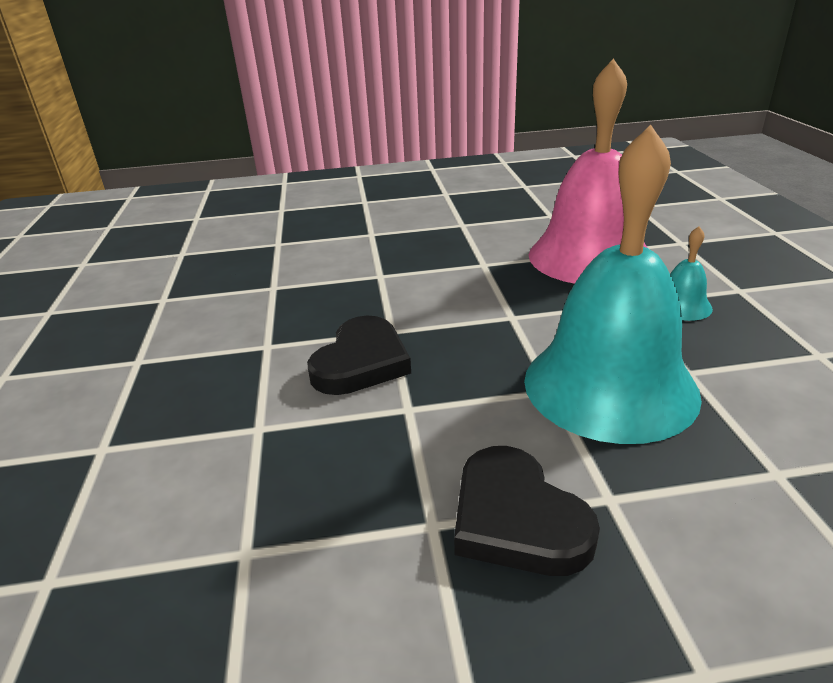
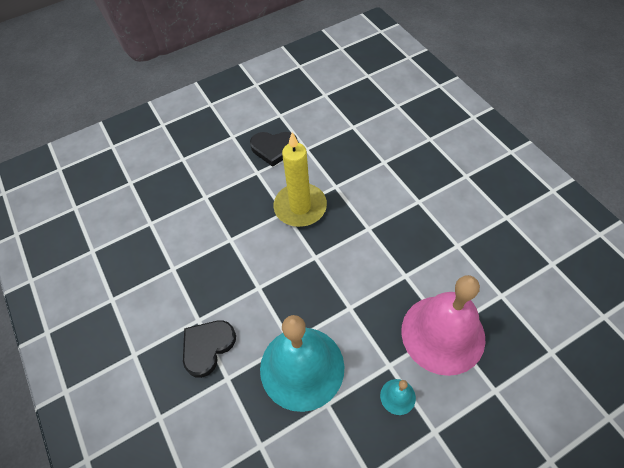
camera: 70 degrees right, 25 degrees up
black heart [307,316,411,395] -> black heart moved to [250,132,297,167]
none -> yellow candle [273,132,327,227]

